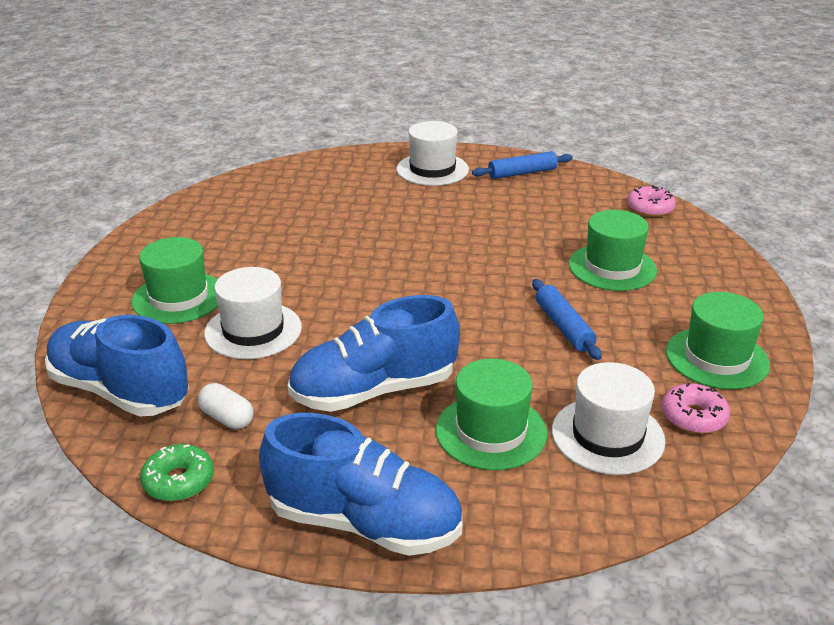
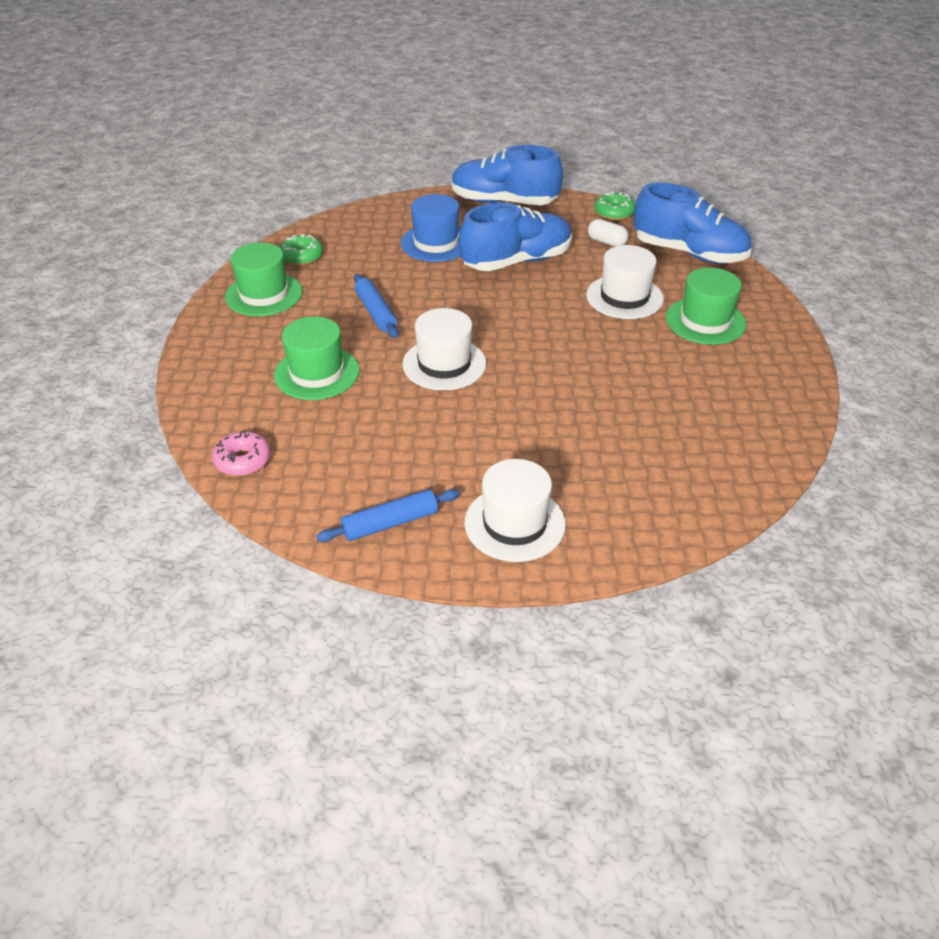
camera: 175 degrees right, 10 degrees up
green hat [436,359,547,470] -> blue hat [401,194,461,262]
white hat [552,362,666,475] -> white hat moved to [402,308,486,391]
pink donut [662,383,730,434] -> green donut [280,234,323,265]

